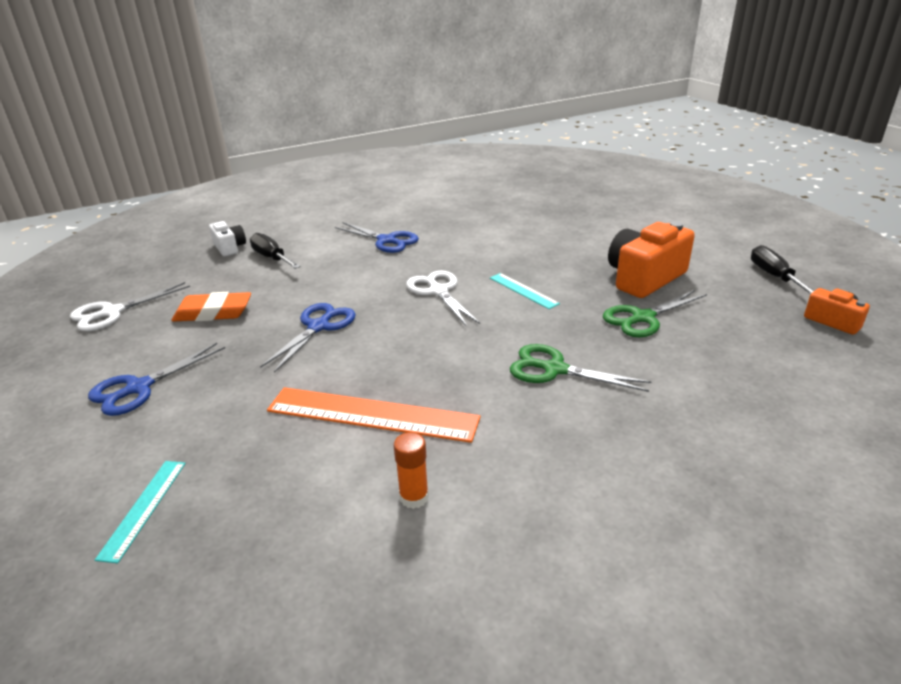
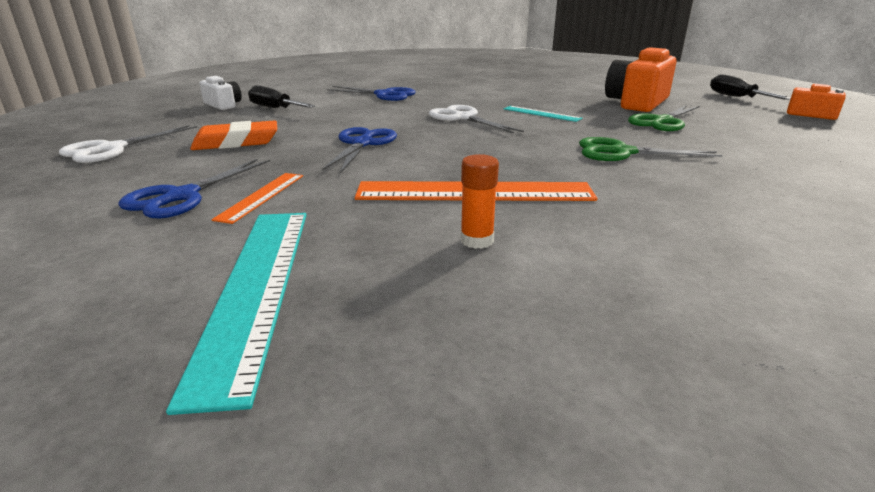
camera: 15 degrees left, 5 degrees down
turquoise ruler [95,461,186,563] -> turquoise ruler [166,213,307,415], size x1.92
orange glue stick [394,432,429,509] -> orange glue stick moved to [460,154,499,249]
none -> orange ruler [211,173,303,224]

